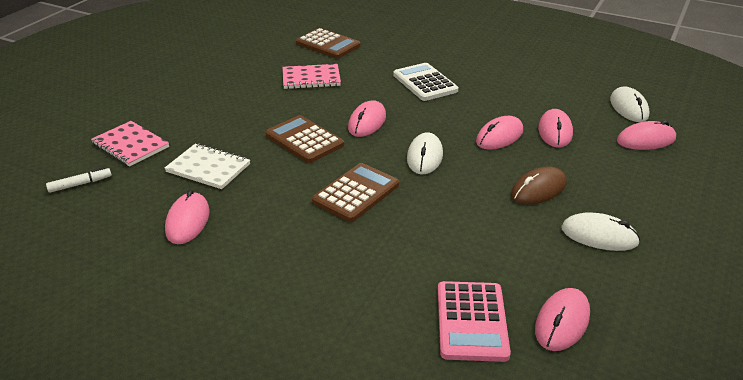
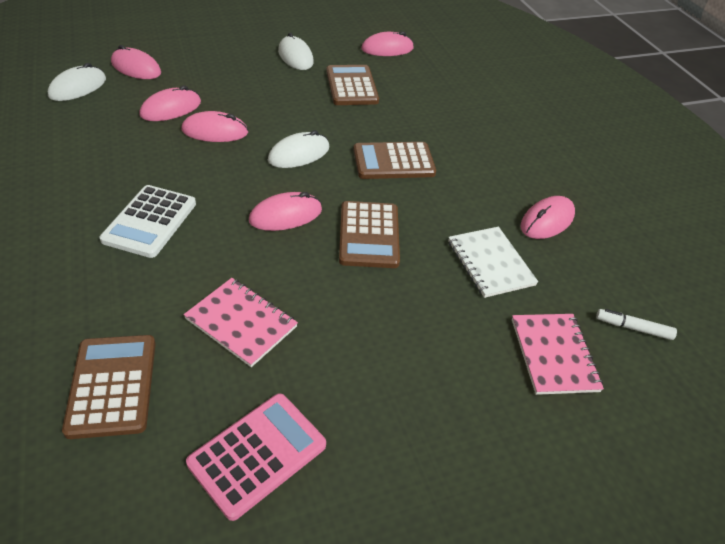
camera: 140 degrees left, 10 degrees up
pink calculator [438,281,511,362] -> pink calculator moved to [186,393,326,521]
brown mouse [511,167,567,205] -> none
none -> brown calculator [326,65,379,105]

